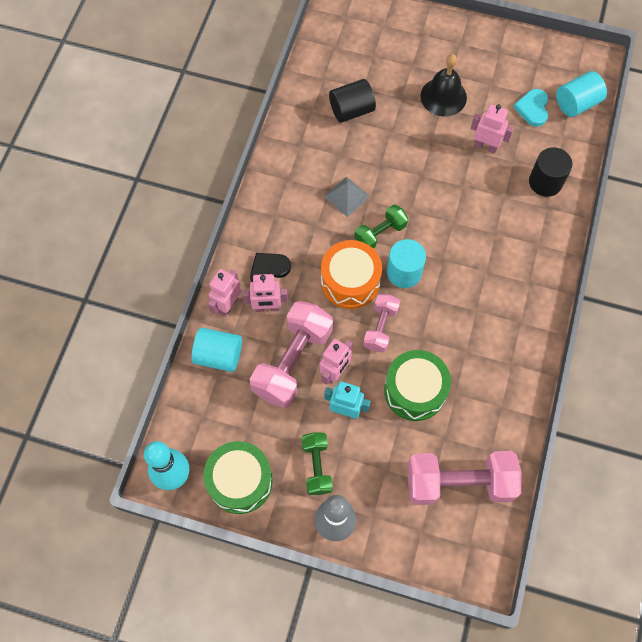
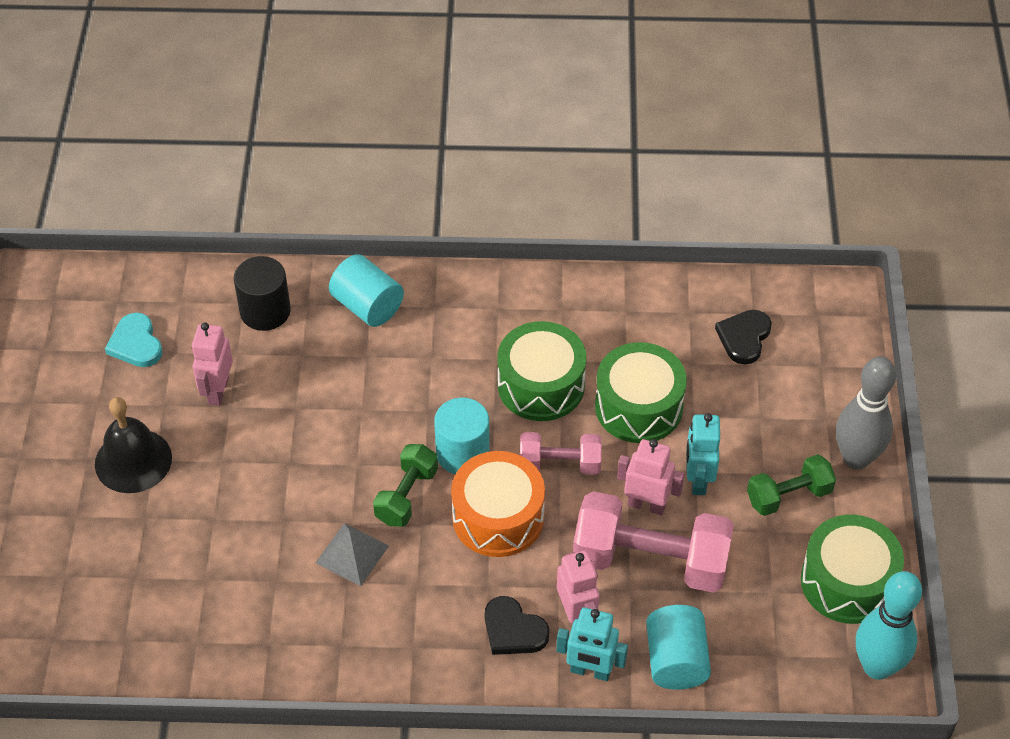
camera: 105 degrees left, 15 degrees down
pink robot [208,269,241,317] -> turquoise robot [556,607,628,681]
black cylinder [329,79,376,123] -> none
green dumbbell [354,204,408,249] -> green dumbbell turned 75 degrees clockwise [373,444,438,527]
pink dumbbell [408,451,521,505] -> black heart [715,310,772,364]
turquoise heart [513,89,548,127] -> turquoise heart turned 75 degrees clockwise [105,313,163,367]
turquoise cylinder [556,71,607,117] -> turquoise cylinder moved to [329,254,404,327]
none -> green drum [497,321,586,421]

